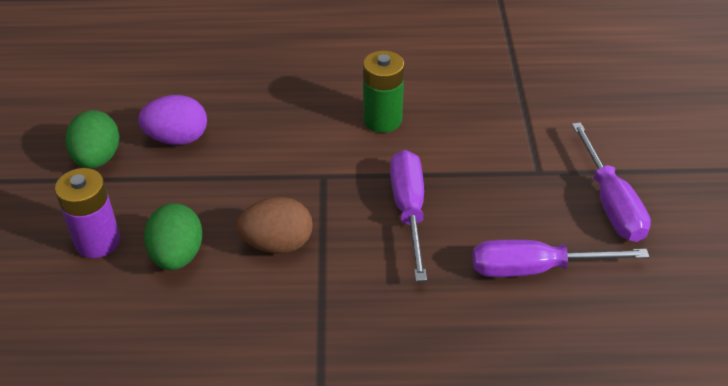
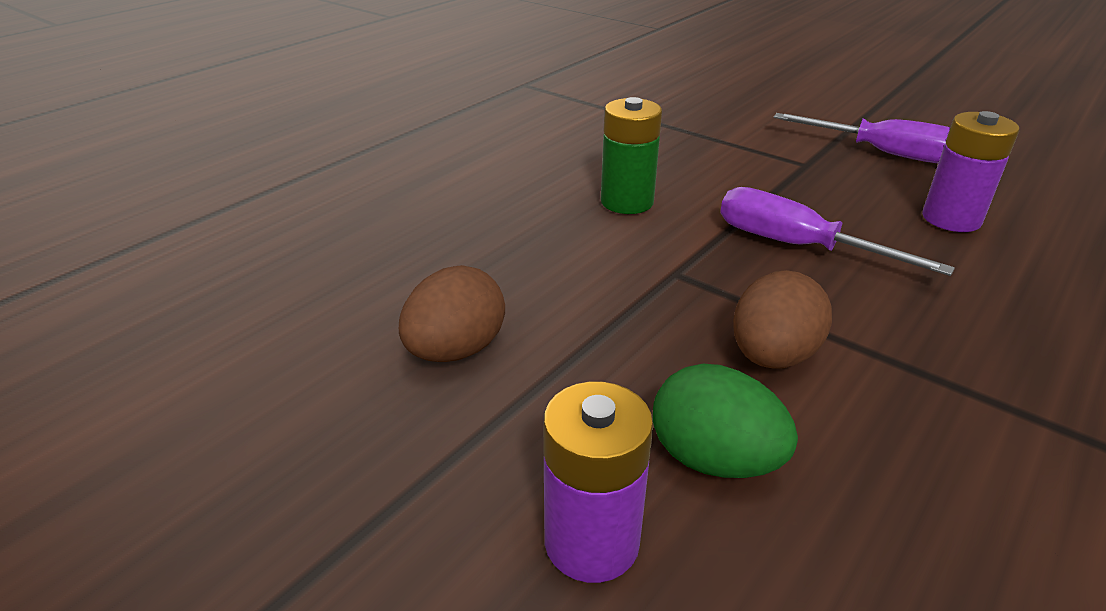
camera: 50 degrees left, 10 degrees down
green egg [65,110,119,169] -> none
purple egg [138,95,207,145] -> brown egg [399,265,505,362]
purple screwdriver [472,239,649,277] -> purple battery [922,111,1019,232]

